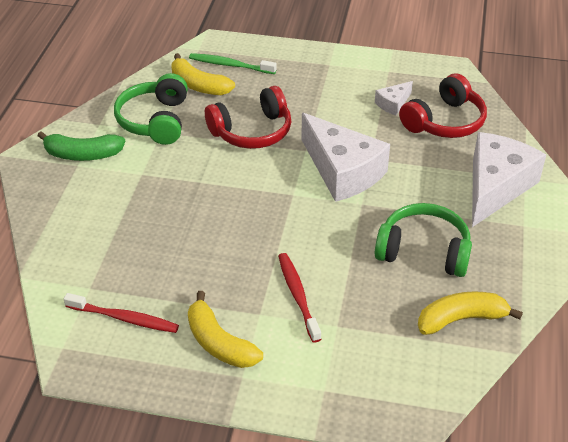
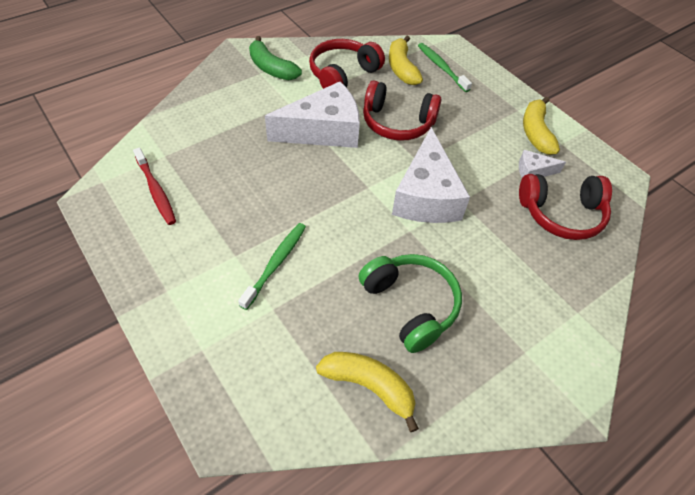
camera: 40 degrees right, 10 degrees up
green headphones [114,73,188,145] -> red headphones [309,39,385,89]
yellow banana [188,291,263,368] -> yellow banana moved to [523,97,560,155]
red toothbrush [278,253,321,343] -> green toothbrush [238,223,306,310]
white cheese [472,132,546,227] -> white cheese moved to [265,82,360,148]

